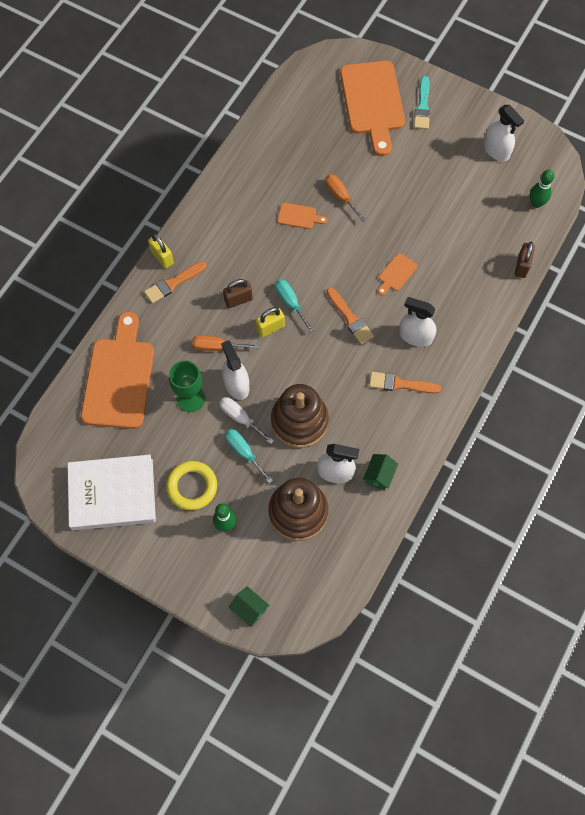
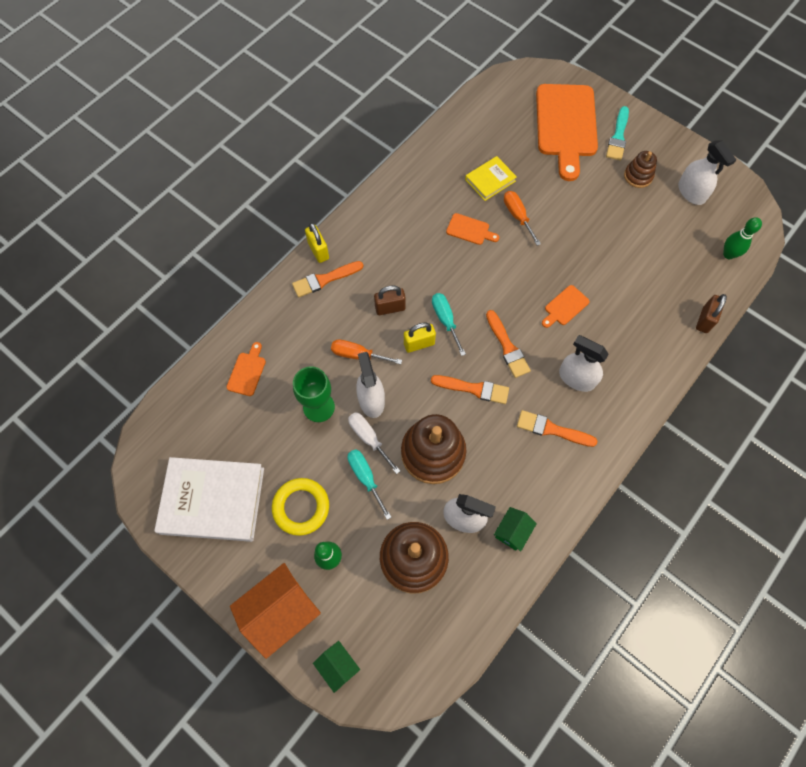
camera: 10 degrees right, 0 degrees up
orange cutting board [81,312,154,429] -> orange cutting board [227,342,266,396], size x0.42
none -> orange house [230,563,321,659]
none -> orange brush [431,375,509,404]
none -> yellow book [465,156,517,201]
none -> brown stacking toy [624,151,657,188]

